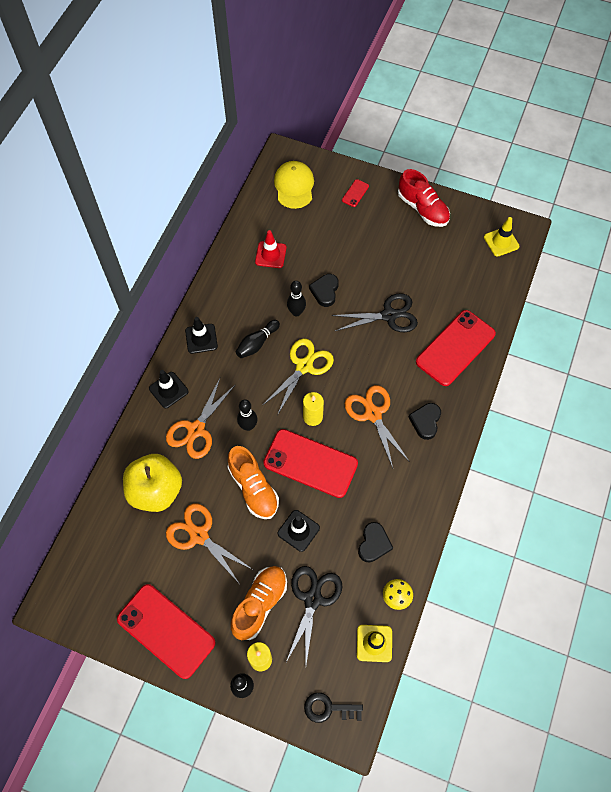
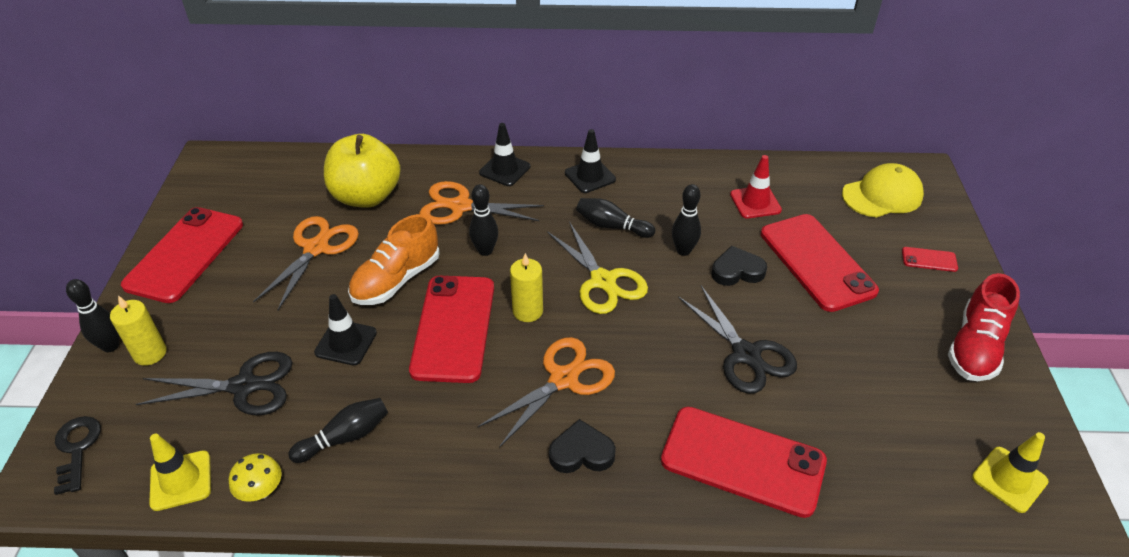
camera: 70 degrees right, 20 degrees down
orange shoe [231,566,287,640] -> none
yellow scissors [263,338,334,414] -> yellow scissors turned 45 degrees clockwise [547,222,648,314]
black heart [358,522,393,562] -> black bowling pin [288,398,388,463]
none -> red phone [761,214,879,312]

